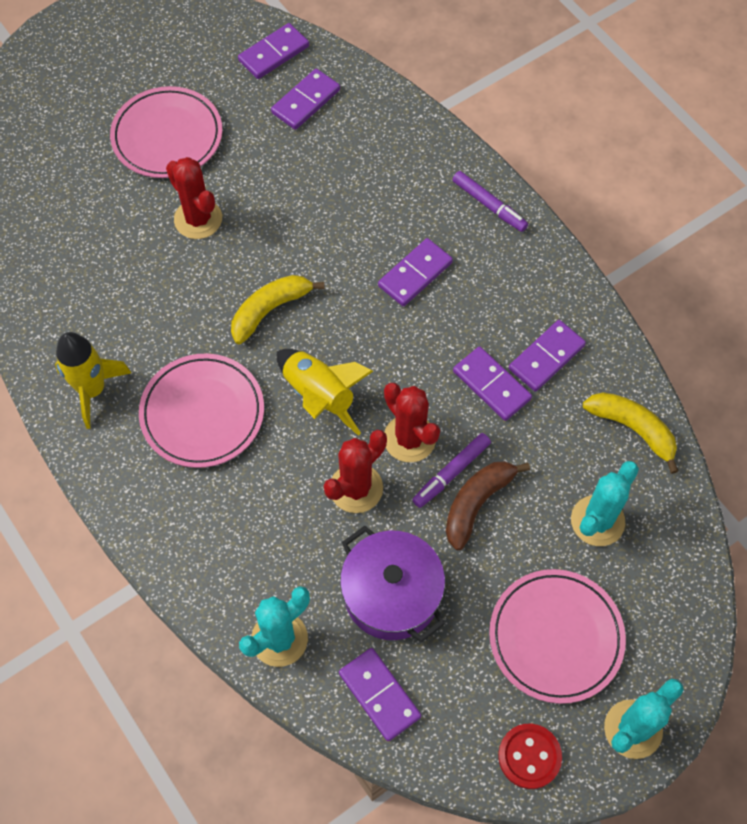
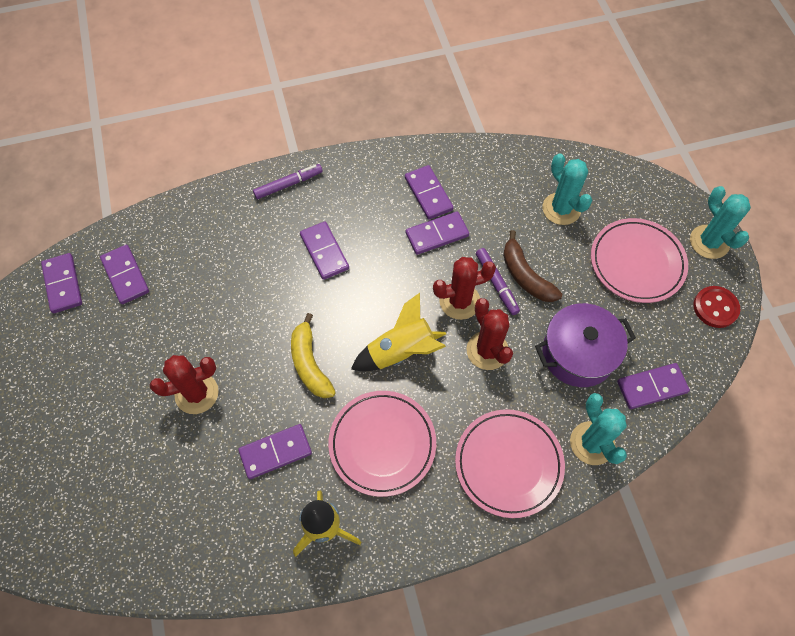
camera: 70 degrees left, 0 degrees up
pink plate [110,86,222,178] -> pink plate moved to [455,409,565,518]
yellow banana [583,392,679,474] -> none
none -> purple domino [238,424,312,479]

